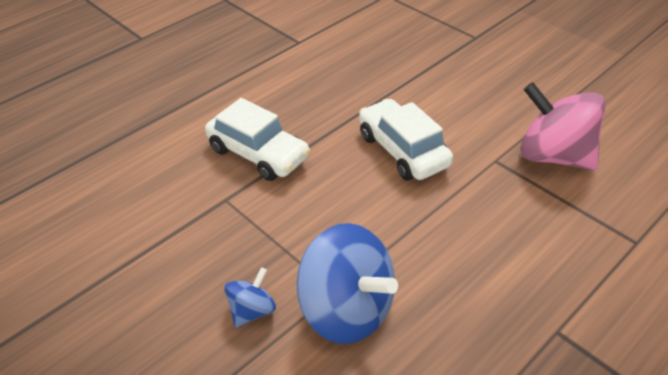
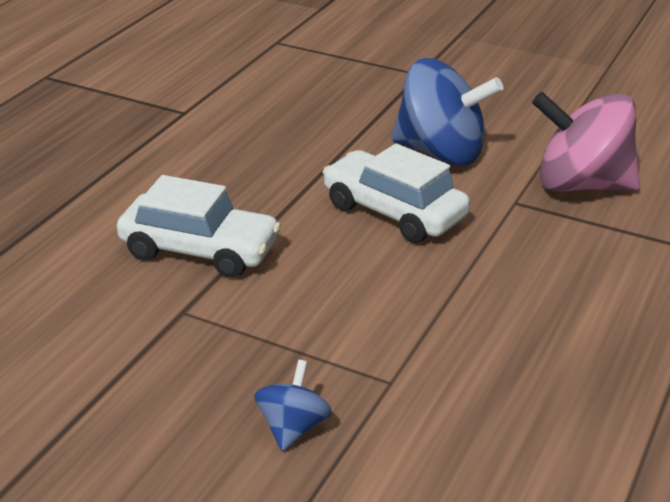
camera: 20 degrees left, 10 degrees down
blue spinning top [296,223,398,344] -> blue spinning top moved to [391,58,503,166]

